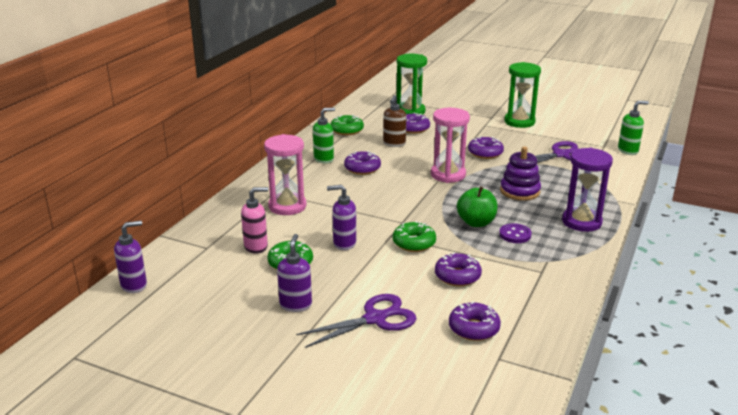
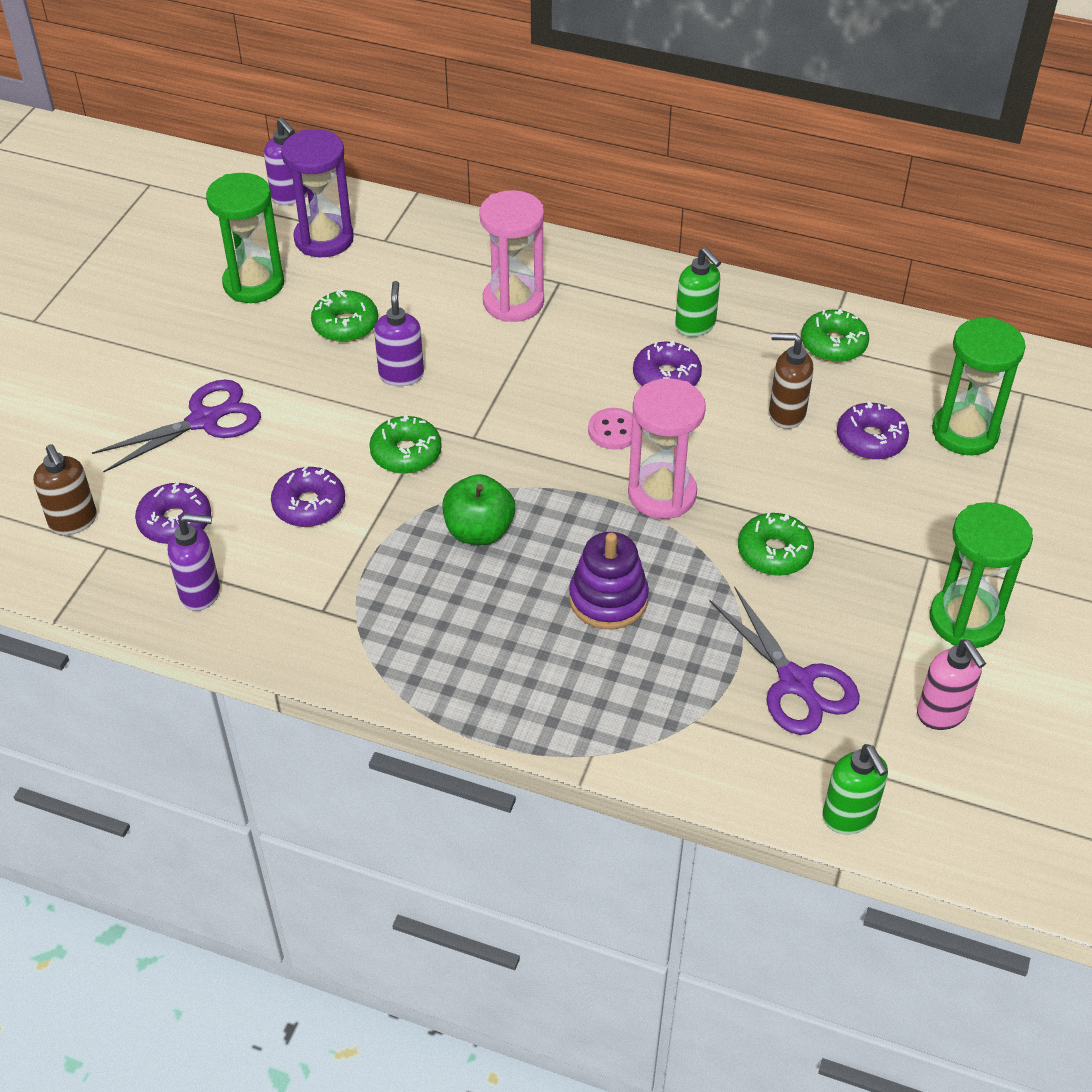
camera: 85 degrees right, 20 degrees up
pink soap dispenser [241,187,268,254] -> pink soap dispenser moved to [917,640,986,730]
purple soap dispenser [277,234,312,312] -> purple soap dispenser moved to [168,514,220,611]
purple scissors [296,294,416,348] -> purple scissors turned 90 degrees counterclockwise [92,380,261,472]
purple donut [468,136,504,159] -> green donut [738,513,814,576]
purple button [499,223,532,243] -> none
purple hourglass [562,148,613,232] -> purple hourglass moved to [281,129,354,257]
none -> brown soap dispenser [33,444,97,535]
none -> green hourglass [206,173,284,303]
none -> pink button [588,408,633,450]

